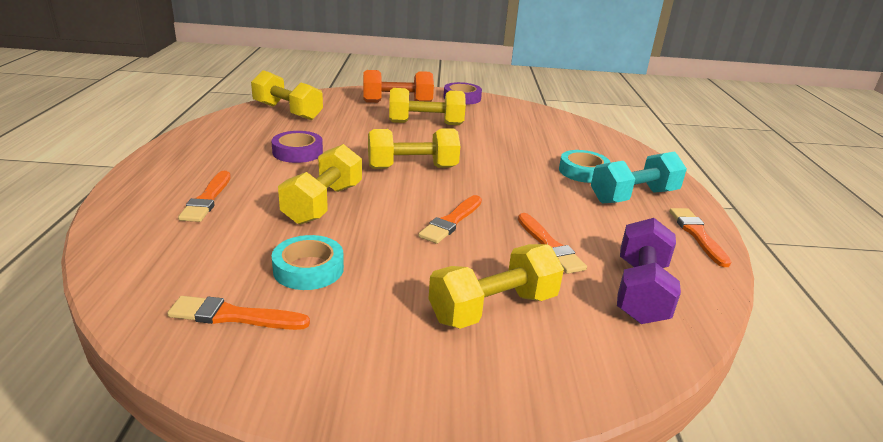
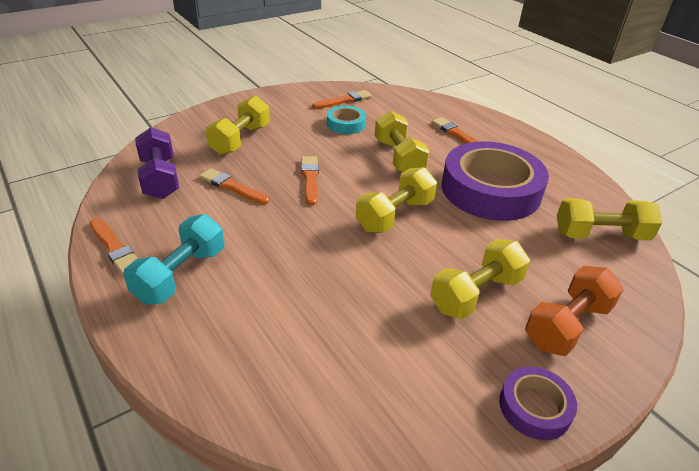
camera: 145 degrees right, 10 degrees up
purple tape [271,131,323,163] -> purple tape [442,141,549,221], size x2.15
turquoise tape [559,150,611,183] -> none

